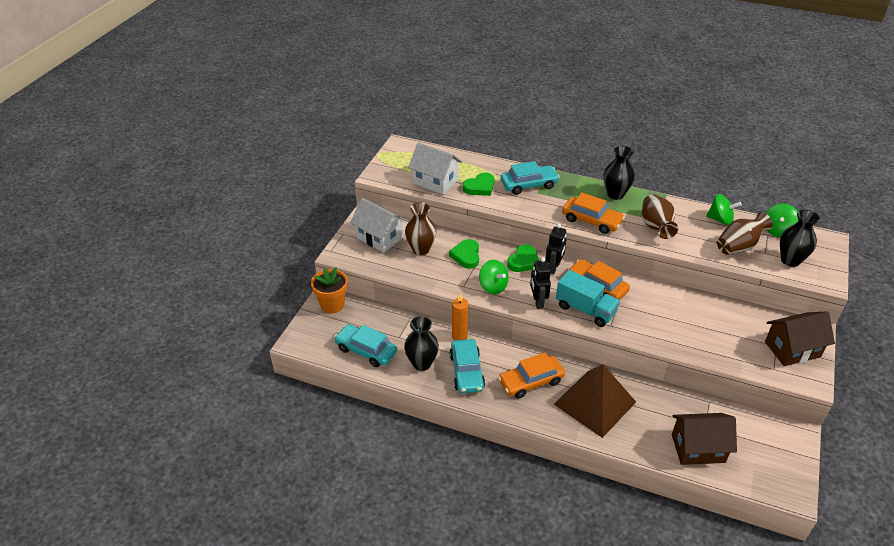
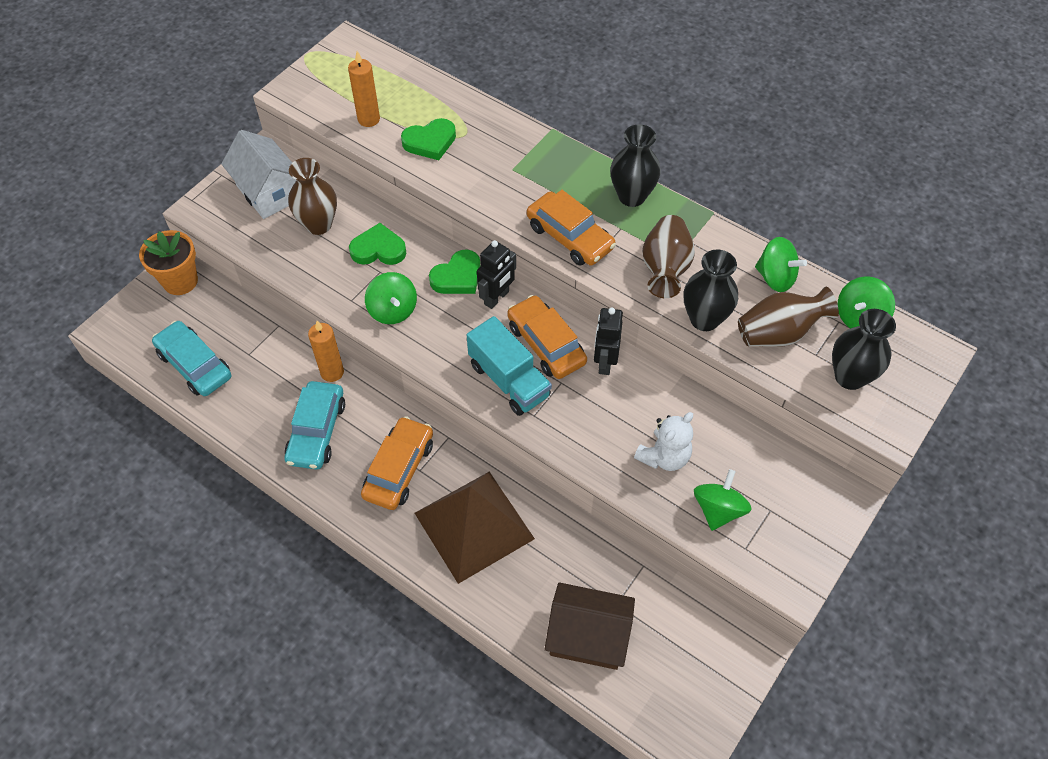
camera: 15 degrees right, 15 degrees up
black vase [404,316,439,371] -> black vase moved to [684,249,738,331]
white house [408,142,462,195] -> orange candle [348,51,380,127]
green heart [449,239,479,269] -> green heart turned 75 degrees clockwise [349,223,406,265]
orange car [498,352,565,399] -> orange car turned 120 degrees clockwise [361,416,433,510]
turquoise car [501,161,560,195] -> none
black robot [530,257,551,309] -> black robot moved to [594,307,623,375]
brown house [765,312,835,366] -> none
none -> white teddy bear [634,412,693,471]
none -> green spinning top [694,469,752,531]

